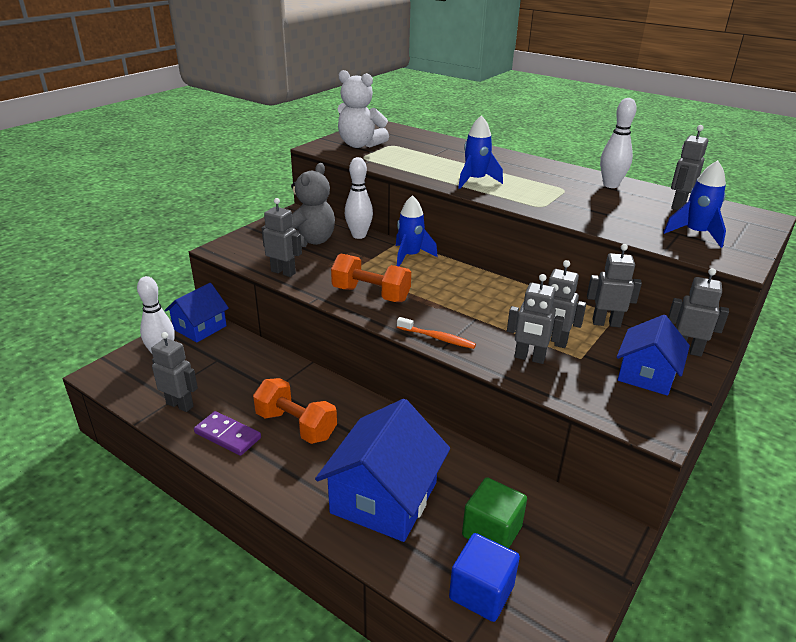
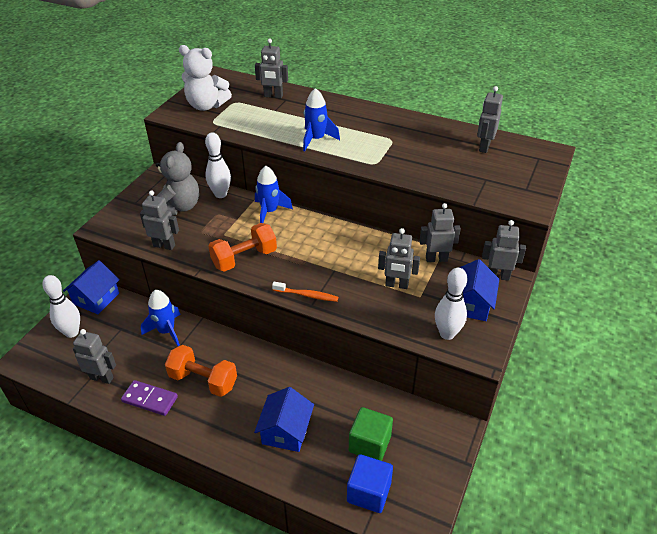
camera: 10 degrees left, 10 degrees up
blue house [315,399,450,542] -> blue house [254,387,314,452], size x0.63
orange dumbbell [331,254,411,302] -> orange dumbbell turned 45 degrees counterclockwise [209,223,277,272]
grey robot [507,274,564,364] -> grey robot moved to [255,39,288,98]
white bowling pin [600,98,637,188] -> white bowling pin moved to [435,268,467,340]
blue rocket [663,160,726,248] -> blue rocket moved to [141,290,181,346]

